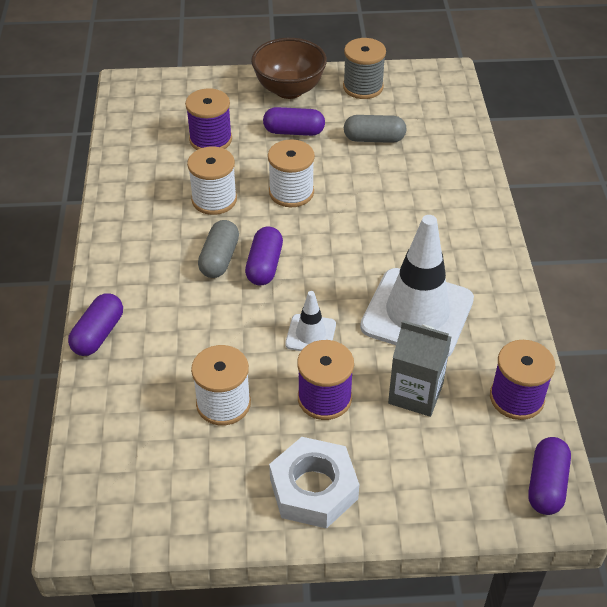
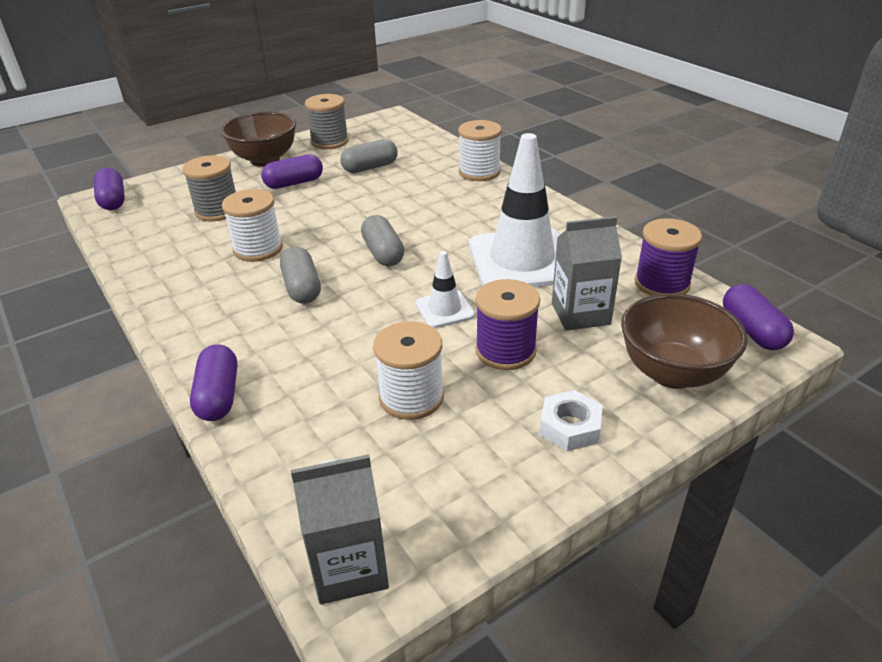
camera: 30 degrees left, 10 degrees down
purple spool [185,88,232,150] -> grey spool [182,155,236,221]
purple capsule [245,227,283,285] -> purple capsule moved to [94,167,125,210]
white spool [268,139,315,207] -> white spool moved to [458,120,502,181]
white nut [269,437,359,529] -> white nut [540,390,603,451], size x0.62
none -> grey carton [291,454,389,605]
none -> grey capsule [361,215,404,266]
none -> brown bowl [621,293,748,389]

